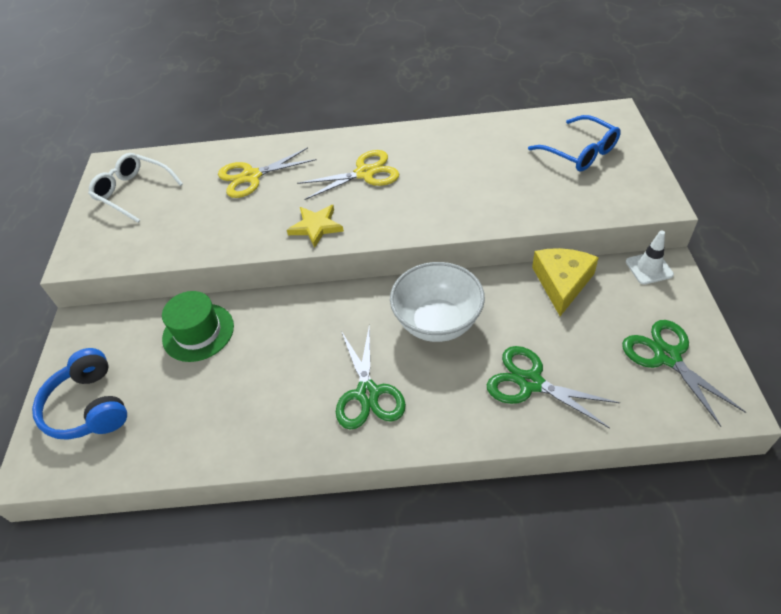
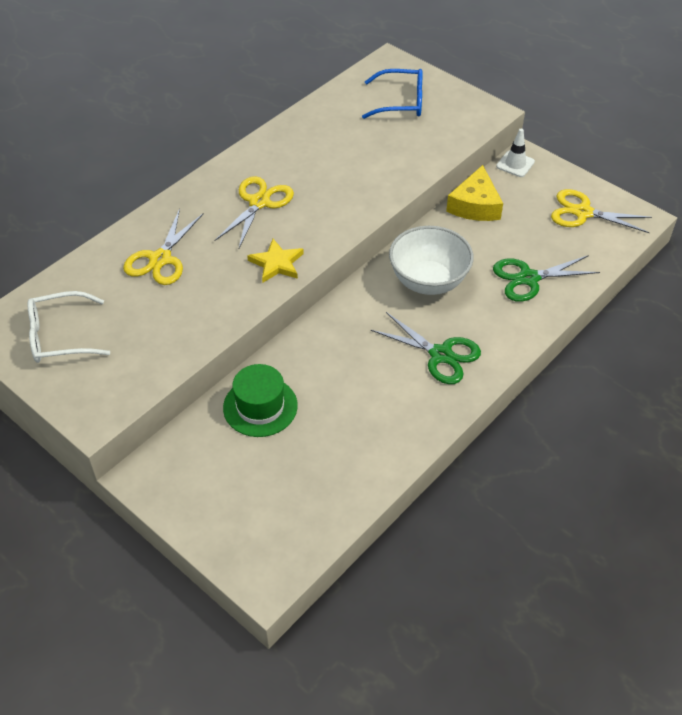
camera: 50 degrees left, 0 degrees up
blue headphones [32,348,127,440] -> none
yellow cheese [532,248,599,316] -> yellow cheese turned 135 degrees counterclockwise [446,165,503,221]
green scissors [622,320,746,427] -> yellow scissors [551,189,652,233]

